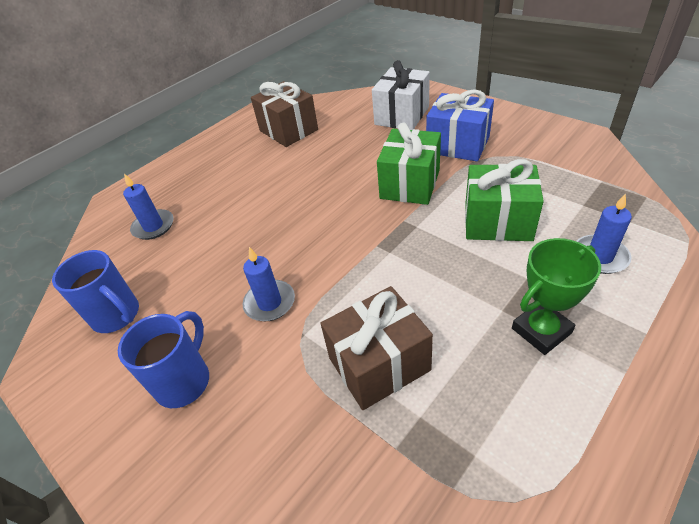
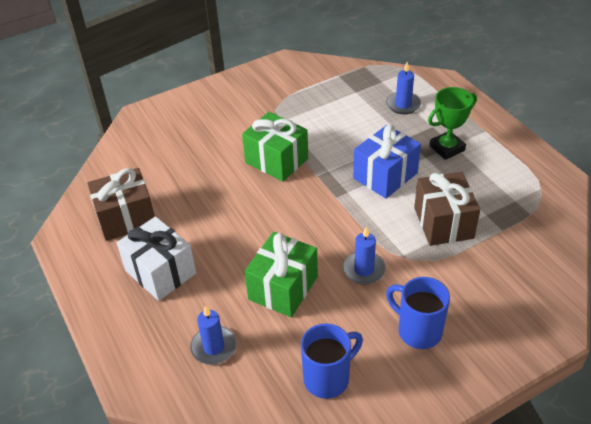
camera: 75 degrees left, 0 degrees up
white gift [372,60,430,130] -> white gift moved to [117,216,196,301]
blue gift [426,89,494,161] -> blue gift moved to [353,125,421,199]
green gift [465,159,544,241] -> green gift moved to [244,232,318,317]
green trophy [512,238,601,355] -> green trophy turned 75 degrees clockwise [428,87,477,160]

